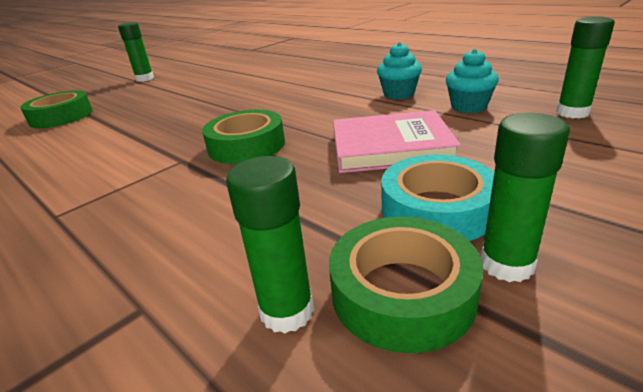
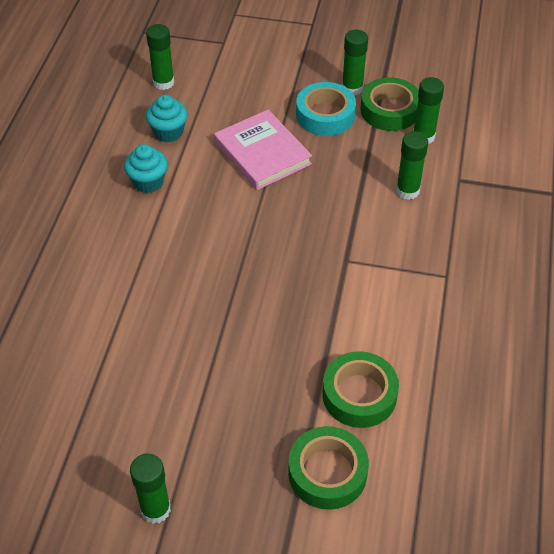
camera: 125 degrees left, 20 degrees up
green tape [202,110,285,164] -> green tape moved to [322,351,399,428]
none -> green glue stick [396,131,428,200]

